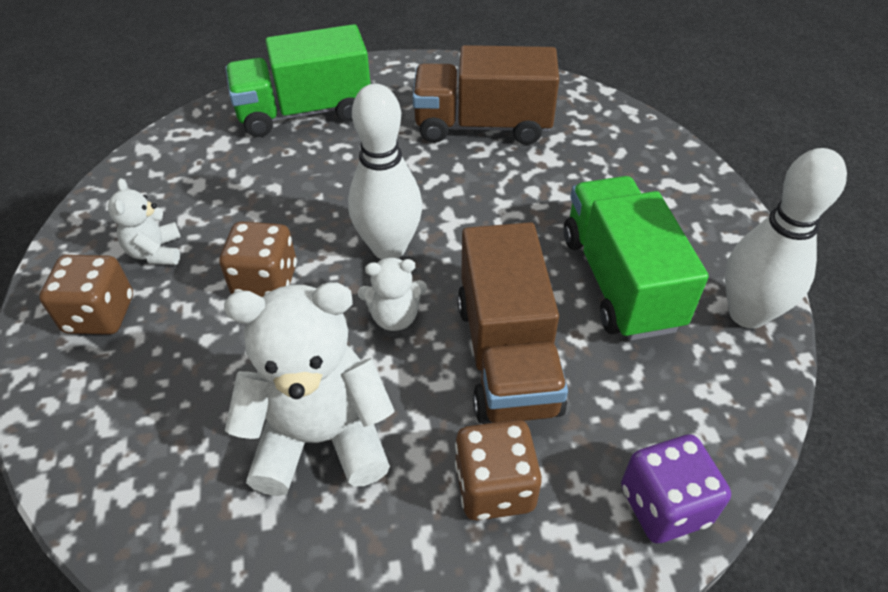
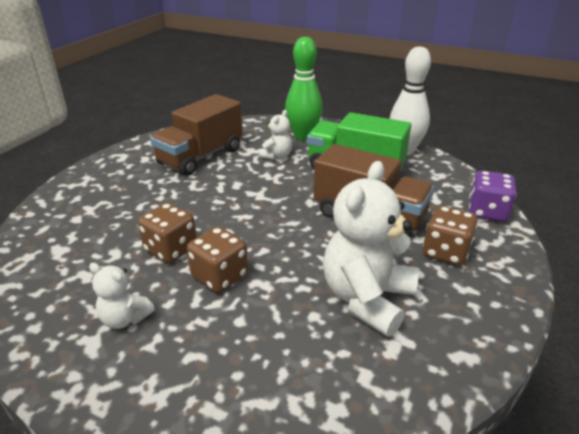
camera: 55 degrees left, 15 degrees down
brown dice [39,255,133,335] -> brown dice moved to [138,203,197,263]
green truck [225,24,371,137] -> none
white bowling pin [348,84,422,259] -> none
white teddy bear [358,257,427,331] -> white teddy bear moved to [259,110,292,160]
none -> green bowling pin [285,37,323,140]

